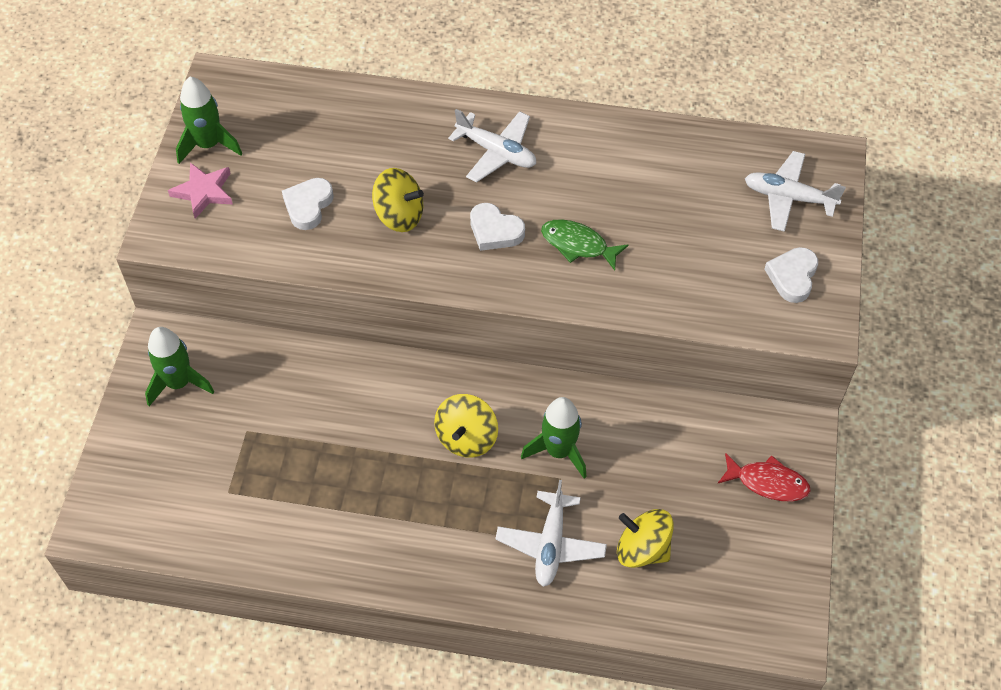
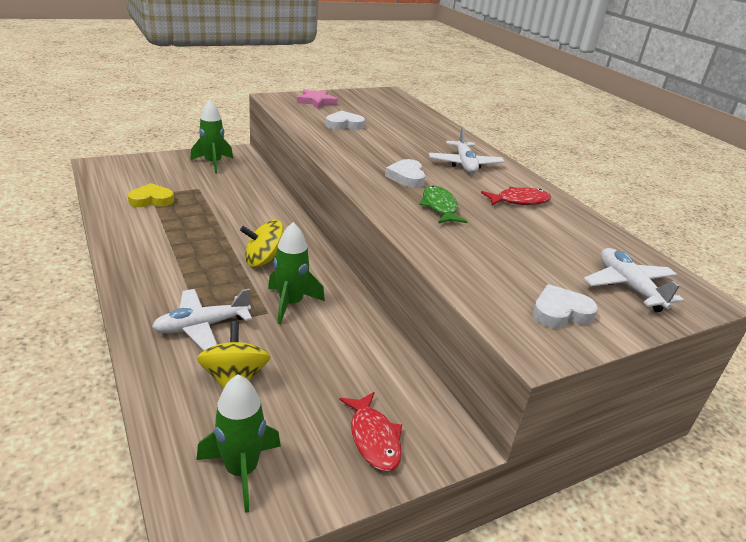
camera: 50 degrees right, 25 degrees down
green rocket [176,77,242,164] -> green rocket moved to [197,374,281,513]
yellow spinning top [372,168,424,232] -> none
none -> yellow heart [128,183,174,207]
none -> red fish [481,187,552,205]

